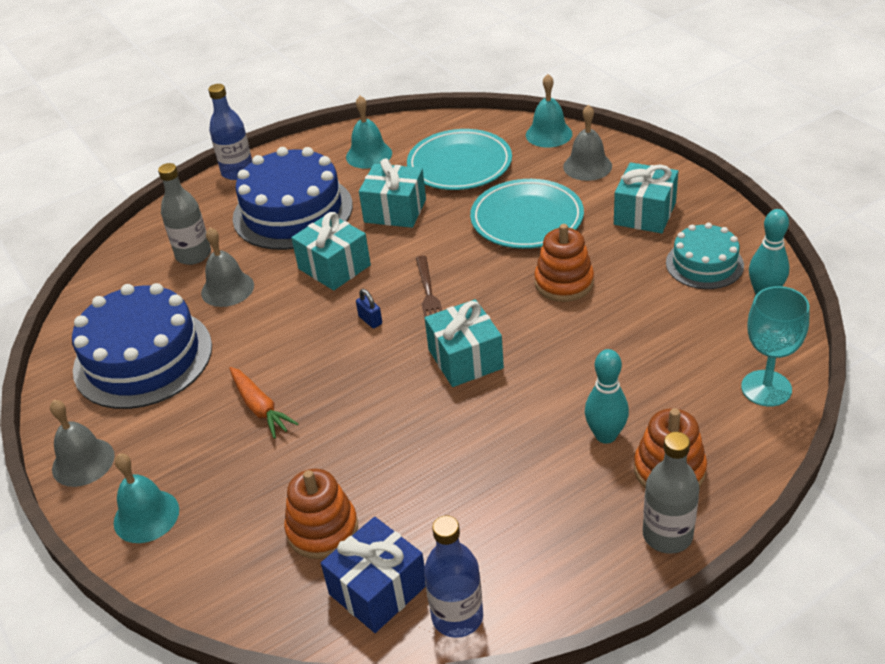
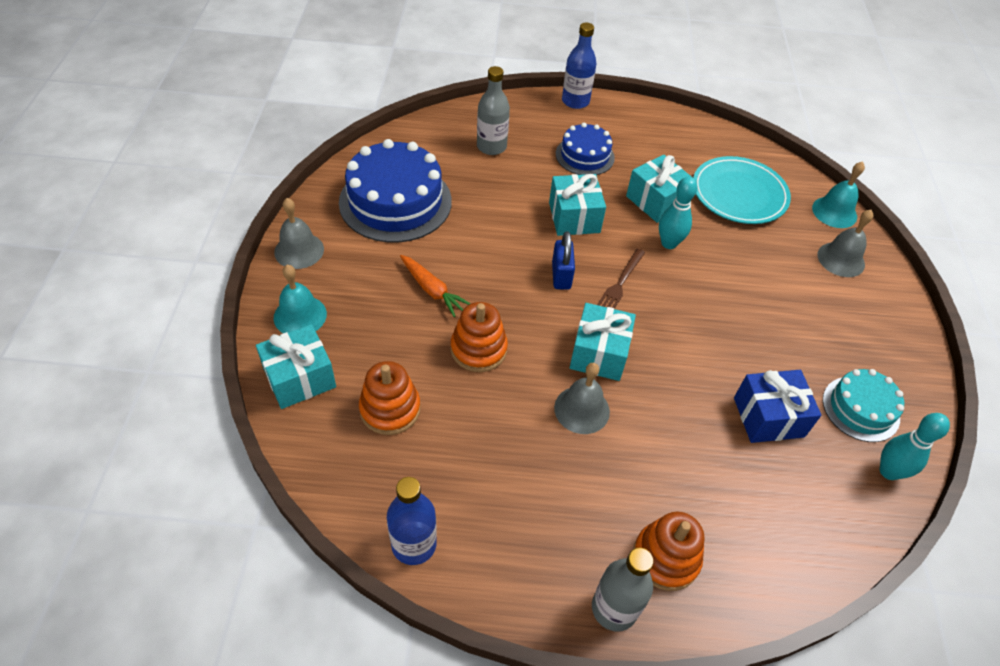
camera: 30 degrees right, 10 degrees up
grey bell [201,227,254,307] -> grey bell moved to [554,363,610,434]
orange carrot [229,367,298,439] -> orange carrot turned 45 degrees counterclockwise [400,255,471,317]
blue cake [233,147,353,250] -> blue cake [556,123,615,175], size x0.57
blue gift [321,517,426,633] -> blue gift moved to [734,370,821,443]
turquoise bell [346,96,392,169] -> none
blue padlock [356,289,382,329] -> blue padlock [552,231,575,290], size x1.62
turquoise plate [470,179,584,249] -> none
orange stacking toy [534,224,594,302] -> orange stacking toy moved to [451,302,508,372]
turquoise bowling pin [585,349,629,444] -> turquoise bowling pin moved to [659,177,697,249]
turquoise gift [614,162,678,233] -> turquoise gift moved to [256,324,336,409]
turquoise goblet [741,286,809,407] -> none

